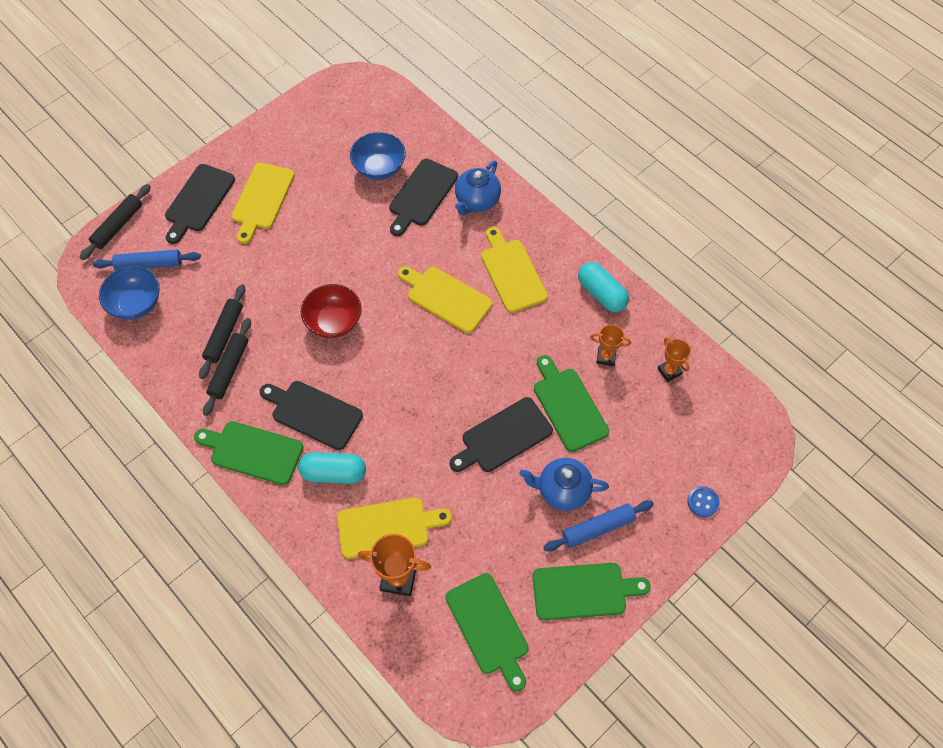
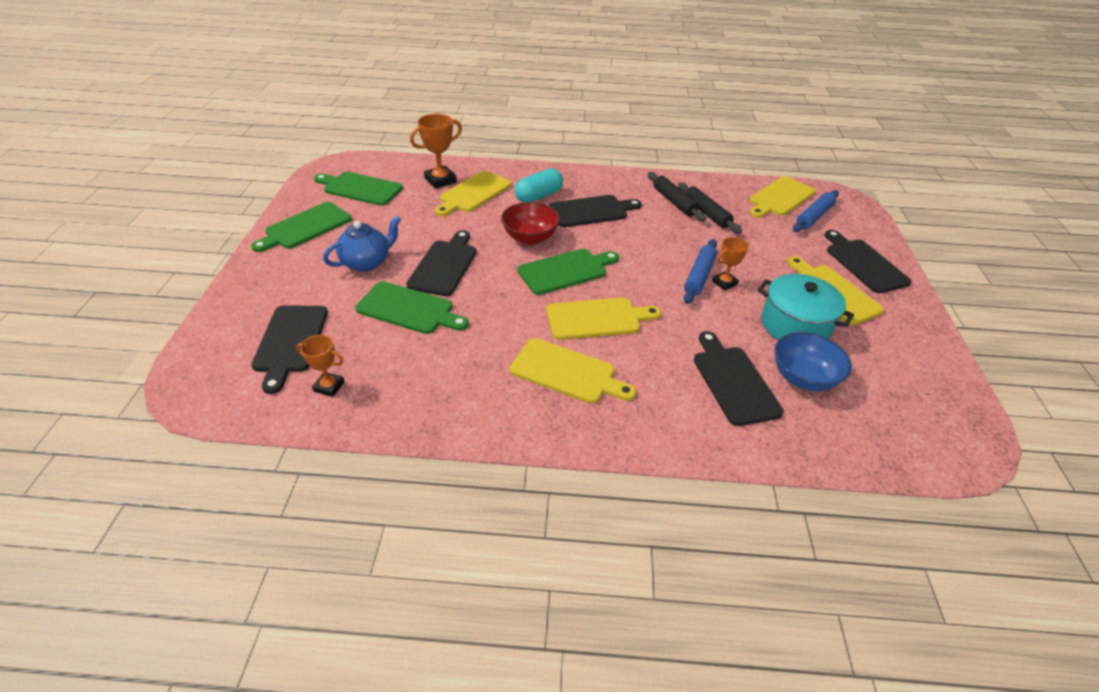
camera: 135 degrees right, 20 degrees down
black rolling pin [80,184,151,260] -> none
blue bowl [99,266,160,320] -> yellow cutting board [750,176,816,218]
green cutting board [194,421,303,485] -> green cutting board moved to [517,249,619,295]
red bowl [301,284,362,338] -> red bowl moved to [501,202,560,245]
blue teapot [455,161,501,215] -> none
blue rolling pin [544,500,654,552] -> blue rolling pin moved to [684,239,717,304]
turquoise capsule [578,262,629,312] -> none
orange trophy [590,324,631,366] -> orange trophy moved to [712,237,749,291]
blue button [687,486,720,517] -> none
none -> black cutting board [251,305,328,394]
none -> turquoise pot [757,274,854,340]

